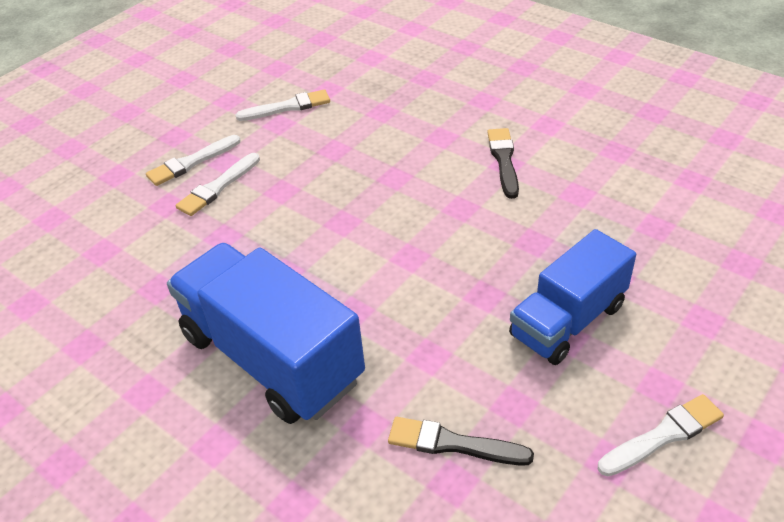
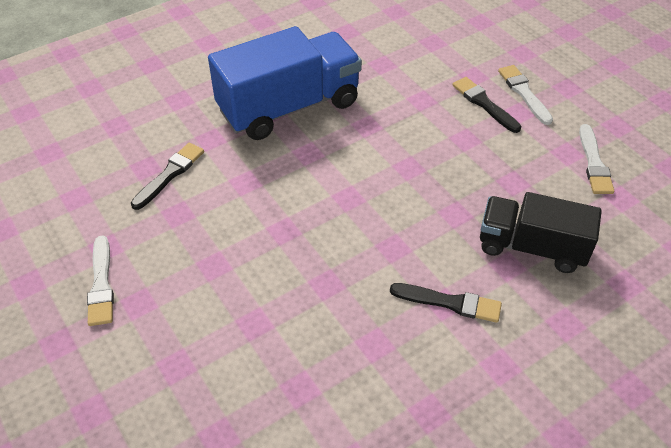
camera: 105 degrees right, 5 degrees up
white brush [175,153,260,216] -> black brush [452,77,521,133]
blue truck [509,229,636,365] -> none
none -> black truck [480,192,602,273]

